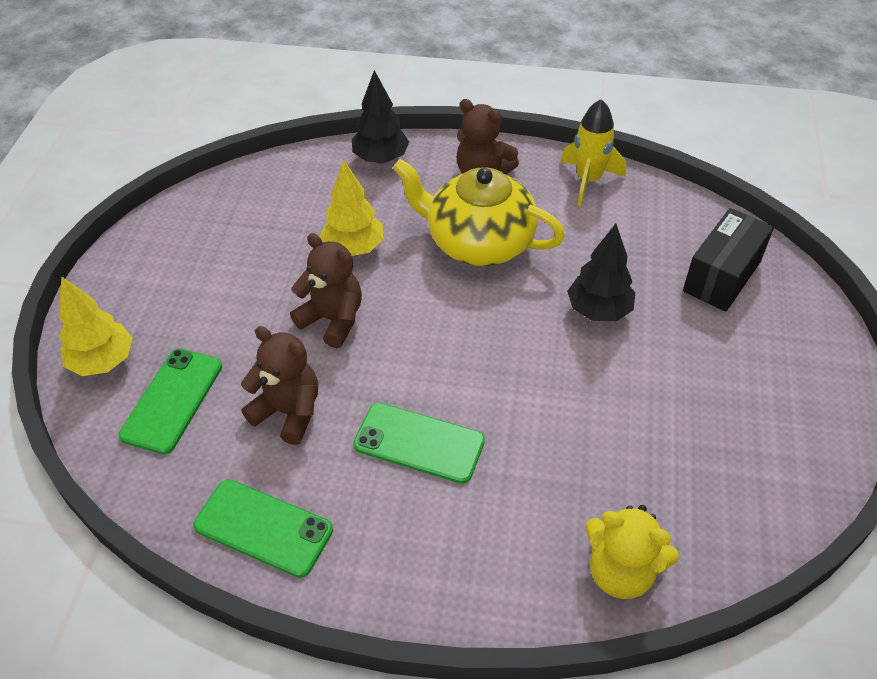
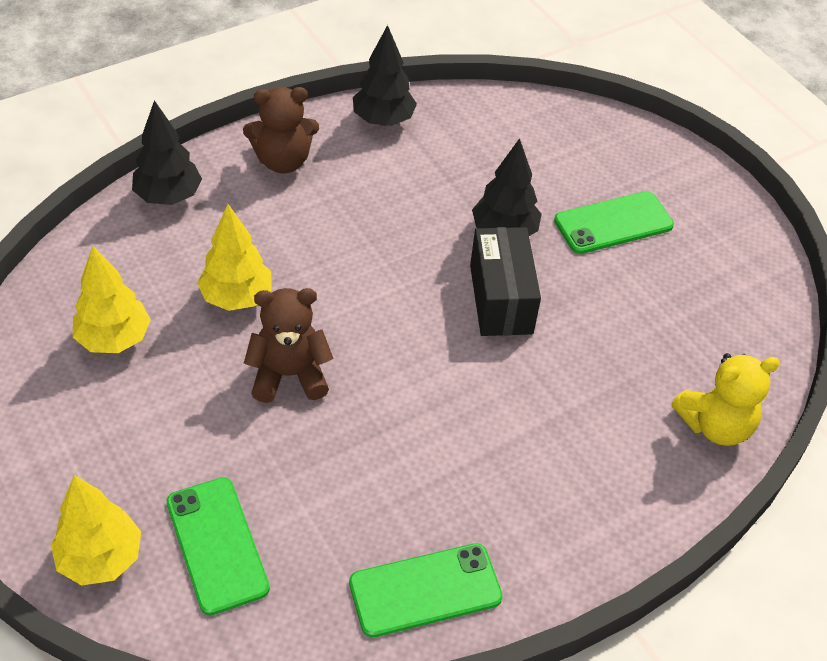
camera: 45 degrees left, 0 degrees up
brown teddy bear [241,326,318,445] -> none
green phone [353,403,485,484] -> green phone moved to [554,191,674,254]
yellow teapot [393,159,565,266] -> none
yellow rocket [560,99,626,206] -> black tree [353,25,417,126]
black box [683,208,774,312] -> black box moved to [470,227,541,336]
none -> yellow tree [73,246,151,353]

